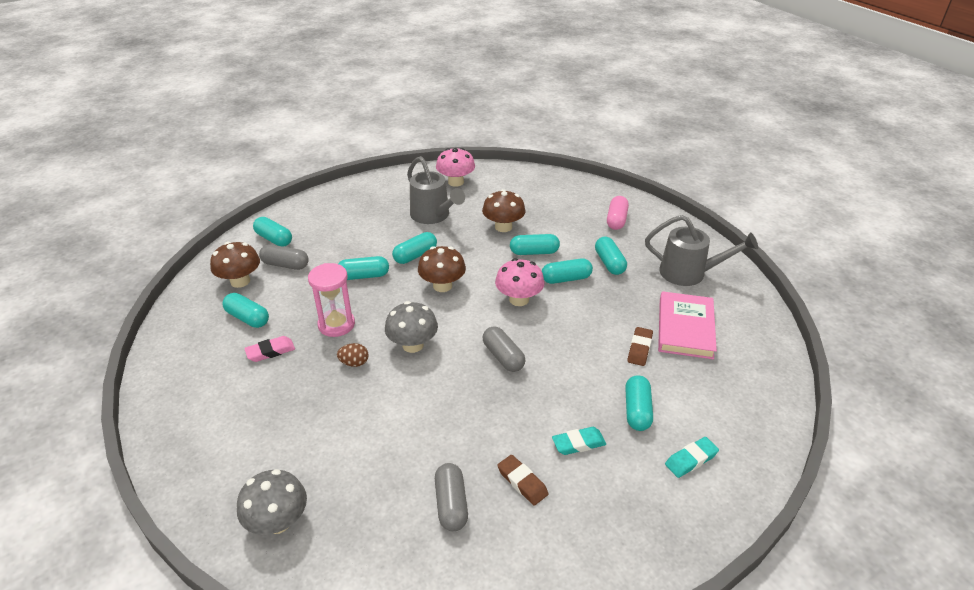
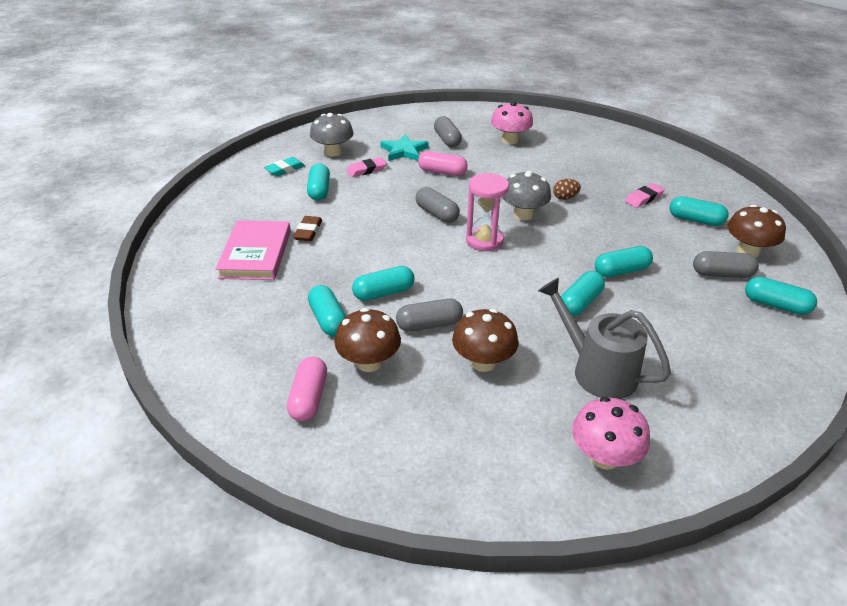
camera: 170 degrees right, 0 degrees up
grey mushroom [237,469,307,535] -> grey mushroom moved to [310,113,354,157]
pink hourglass [308,263,355,337] -> pink hourglass moved to [466,173,509,251]
brown mushroom [418,246,466,292] -> brown mushroom moved to [335,308,401,372]
pink mushroom [495,258,545,306] -> pink mushroom moved to [491,102,533,144]
brown eraser [497,455,549,505] -> turquoise star [380,134,429,161]
turquoise capsule [510,234,560,255] -> grey capsule [396,298,463,332]
turquoise eraser [552,427,606,455] -> pink eraser [346,157,387,177]
grey watering can [645,215,758,286] -> none
none -> pink capsule [418,151,468,176]

